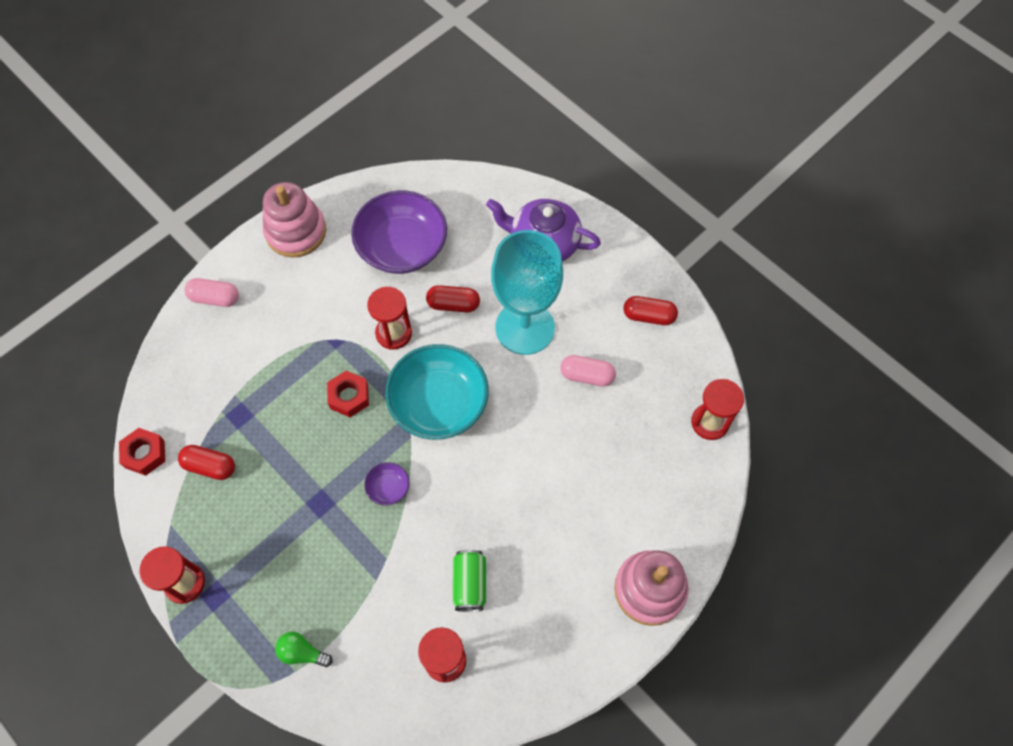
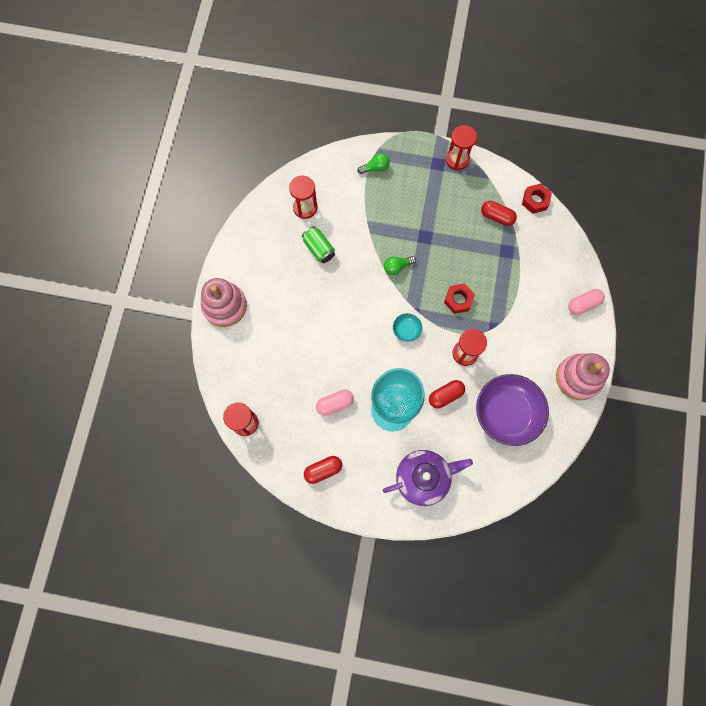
camera: 145 degrees right, 10 degrees up
red capsule [178,445,235,480] -> red capsule turned 45 degrees clockwise [481,201,517,226]
purple bowl [364,462,409,505] -> green light bulb [384,256,416,275]
turquoise bowl [385,344,489,440] -> turquoise bowl [393,313,422,342], size x0.43

